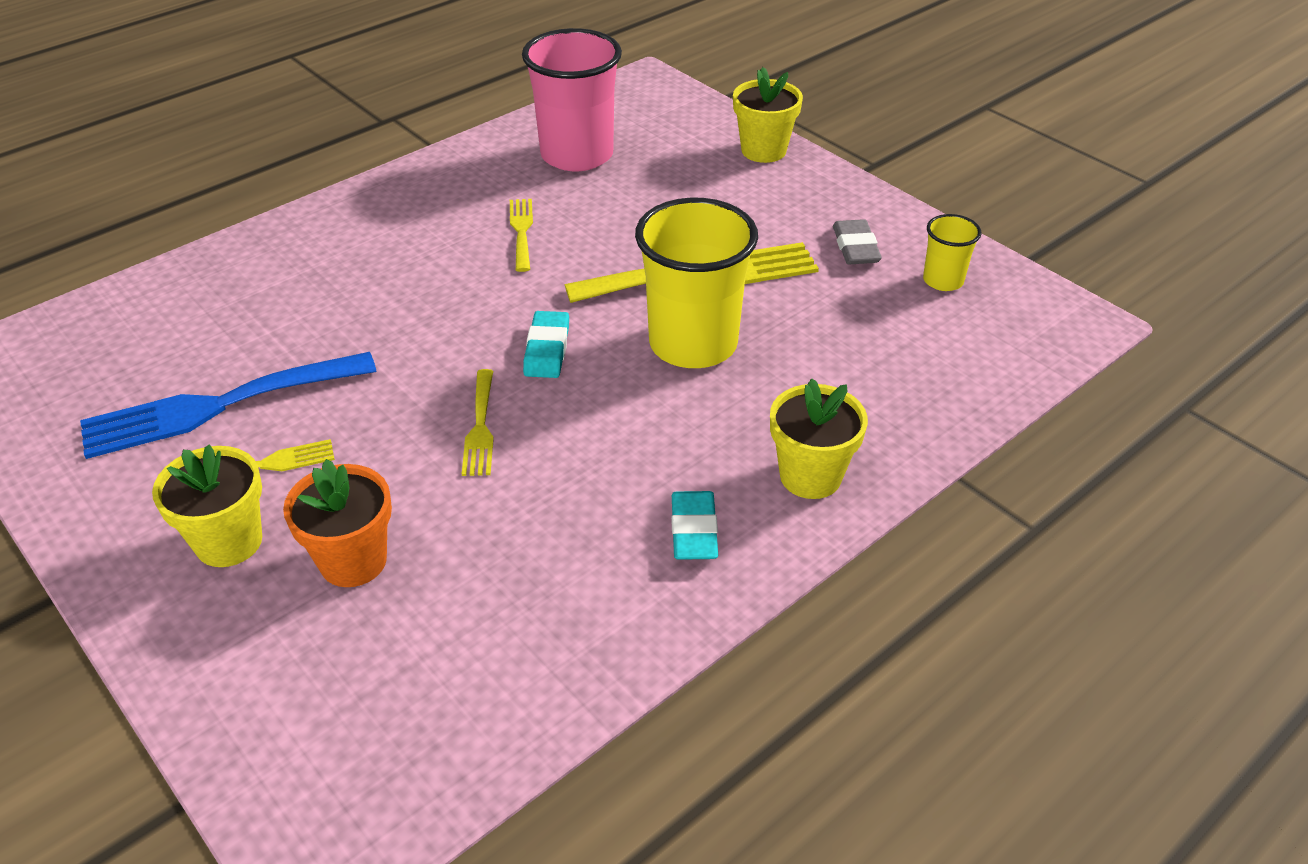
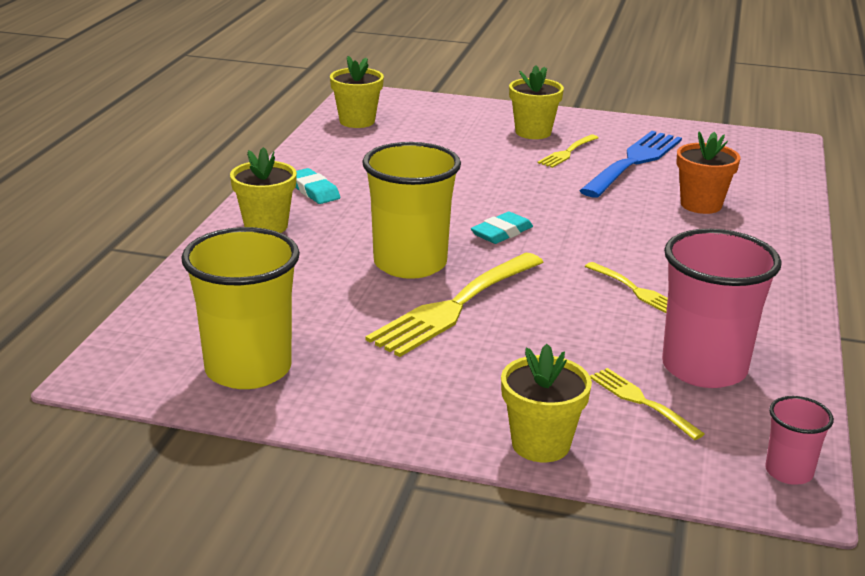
camera: 145 degrees right, 15 degrees down
orange flower pot [283,459,392,587] -> orange flower pot moved to [676,131,740,214]
yellow fork [462,369,494,476] -> yellow fork moved to [590,368,705,440]
turquoise eraser [523,311,569,378] -> turquoise eraser turned 75 degrees clockwise [471,212,533,244]
grey eraser [833,219,882,264] -> none
yellow cup [923,214,982,291] -> yellow cup [181,227,300,389], size x2.05
none -> yellow flower pot [330,56,384,128]
none -> pink cup [765,396,834,485]

